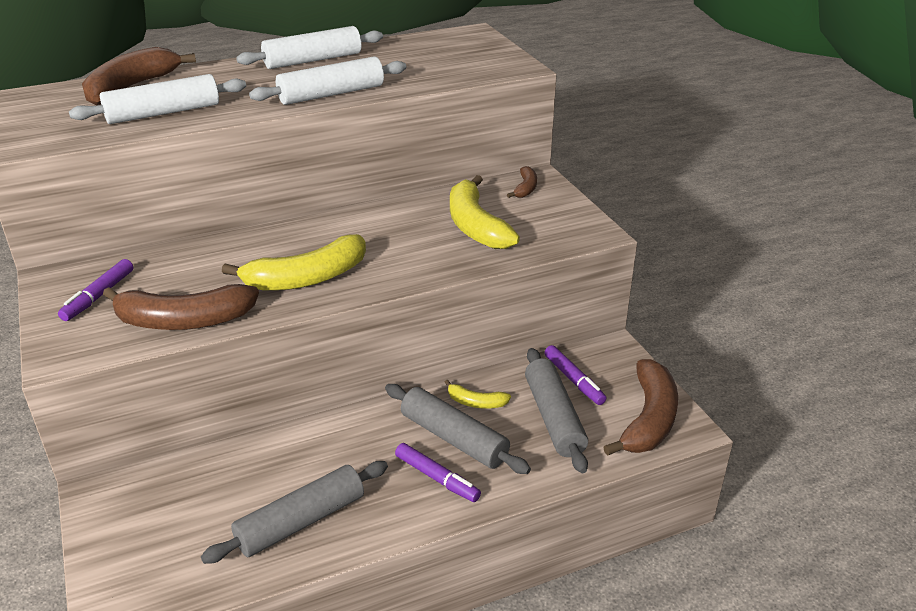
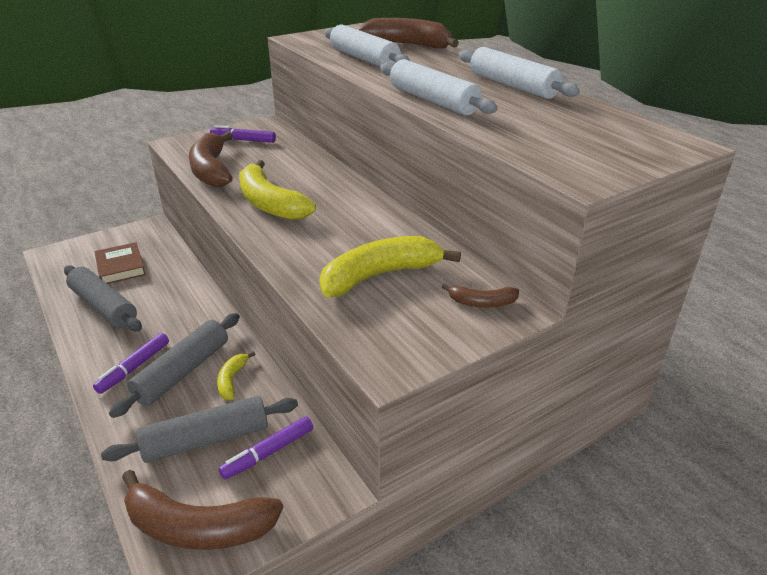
camera: 80 degrees right, 0 degrees up
none -> brown book [95,242,146,284]

